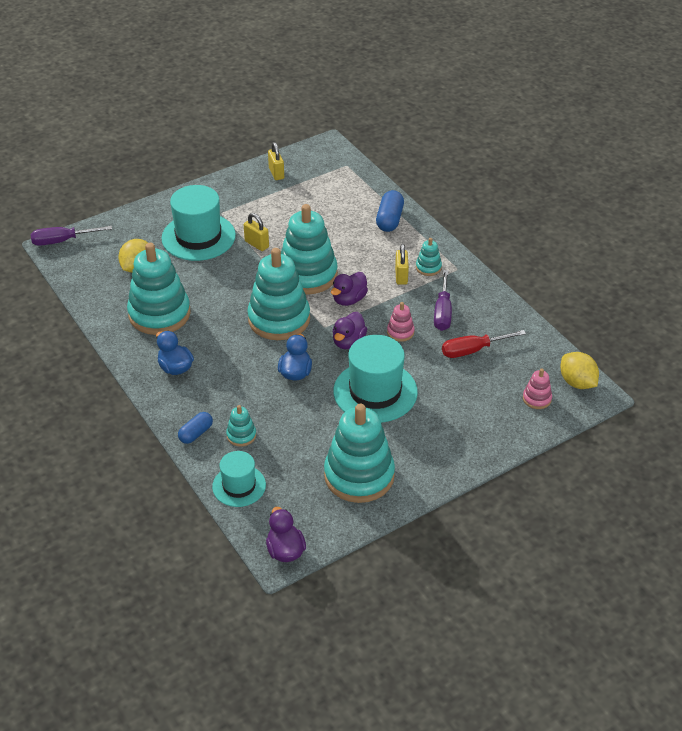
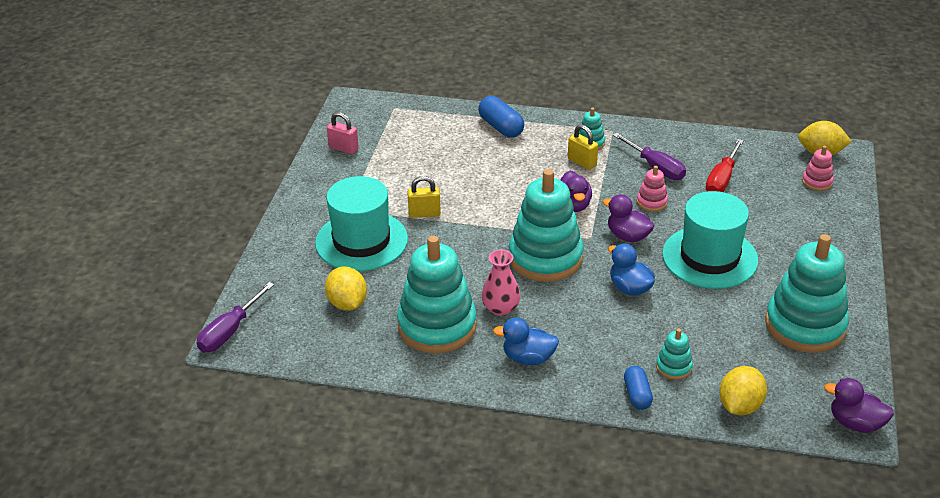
camera: 45 degrees left, 5 degrees down
turquoise hat [212,451,266,507] -> yellow lemon [719,366,767,415]
yellow padlock [268,142,284,180] -> pink padlock [327,112,359,154]
turquoise stacking toy [281,204,338,295] -> none
purple duck [332,312,367,349] -> purple duck turned 150 degrees clockwise [603,194,654,242]
none -> pink vase [482,250,521,316]

